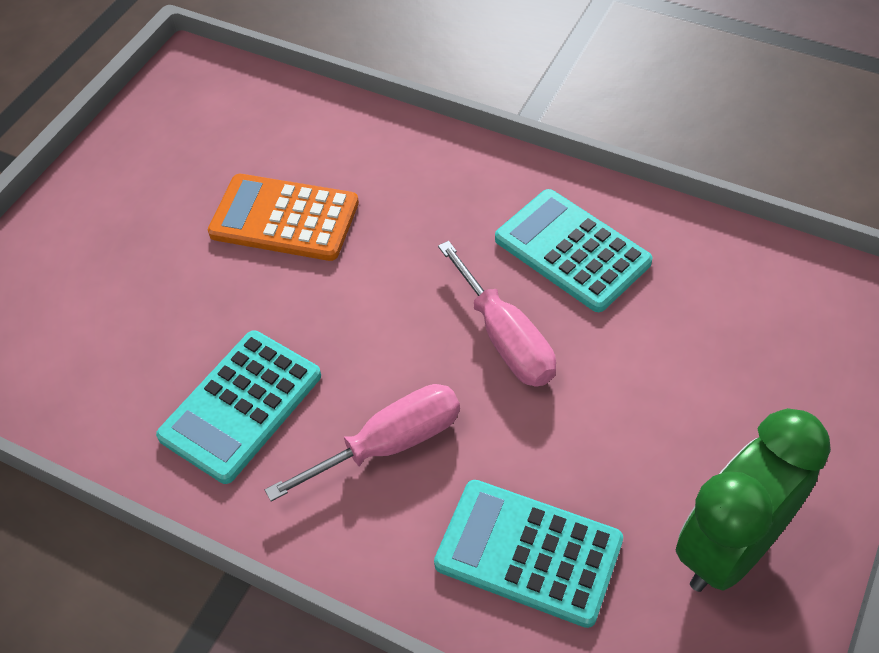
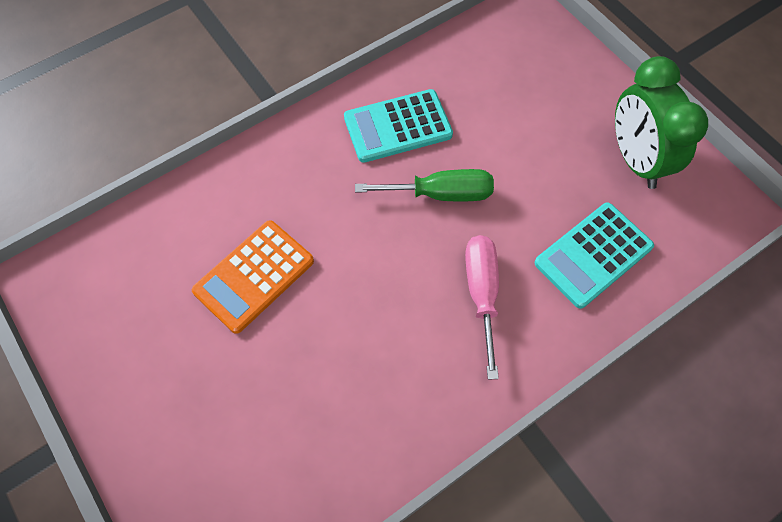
camera: 65 degrees left, 10 degrees up
turquoise calculator [156,330,321,484] -> none
pink screwdriver [438,241,556,387] -> green screwdriver [355,169,494,202]

